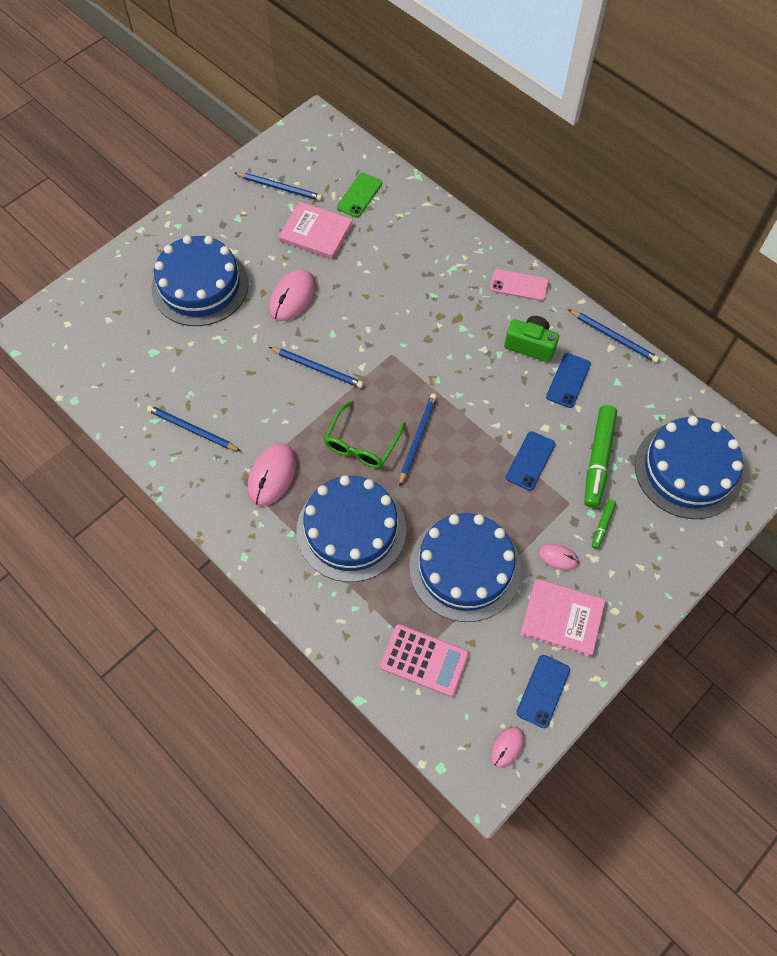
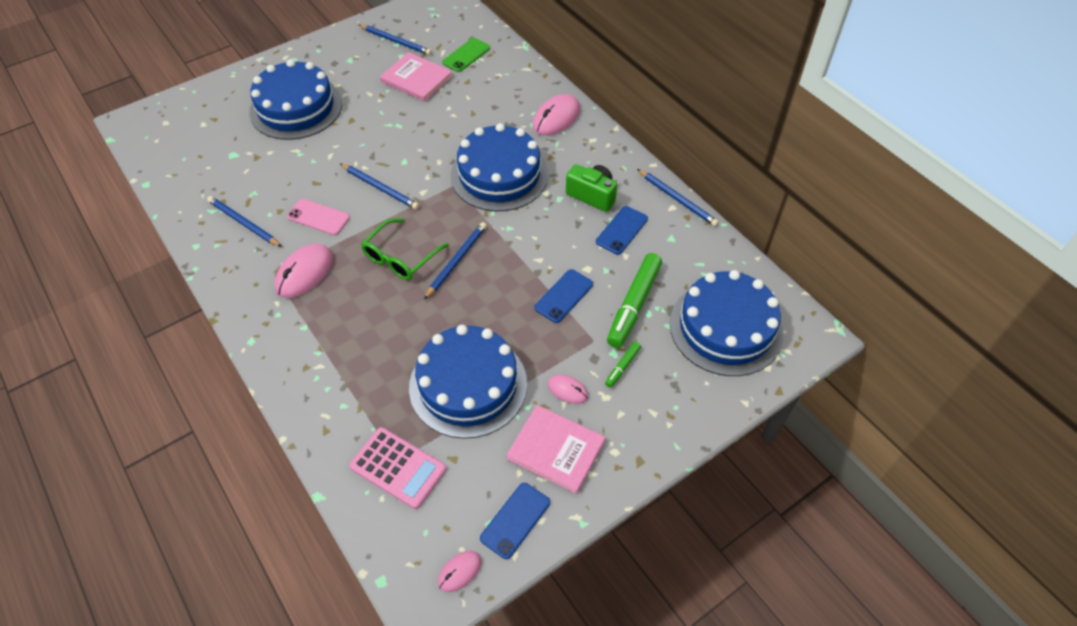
camera: 10 degrees right, 10 degrees down
pink mouse [269,270,316,321] -> pink mouse moved to [533,94,580,135]
blue cake [296,475,406,582] -> blue cake moved to [451,123,548,211]
pink phone [490,269,549,301] -> pink phone moved to [287,199,350,235]

